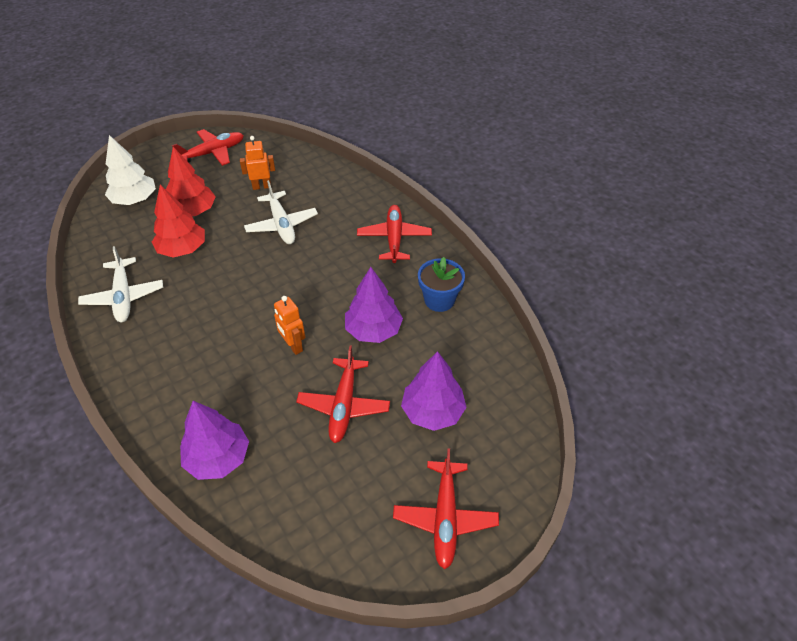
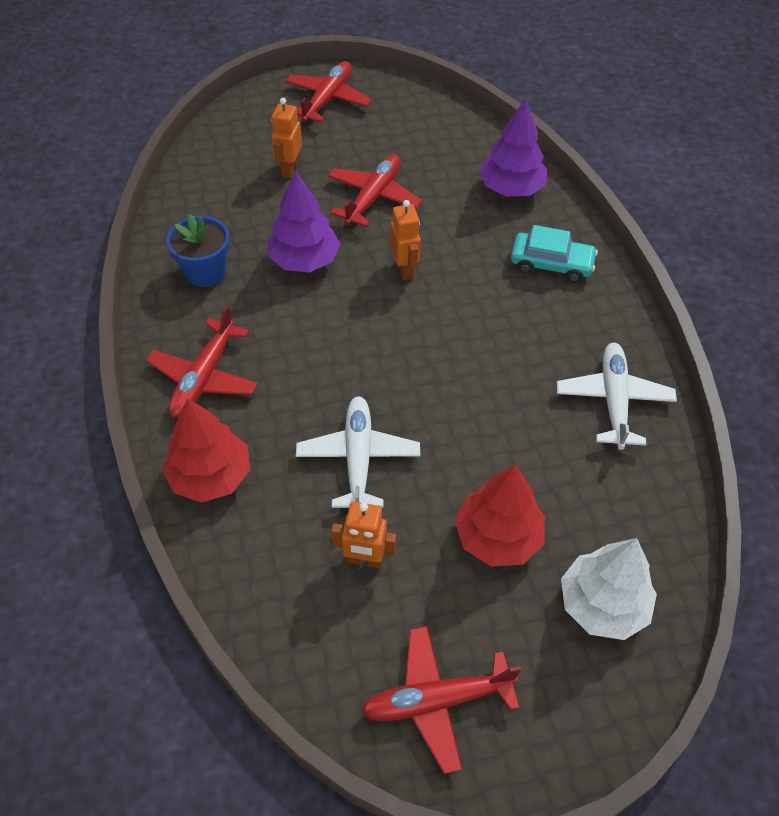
camera: 160 degrees left, 5 degrees up
red tree [152,185,205,258] -> red tree moved to [162,398,250,503]
purple tree [401,351,467,431] -> orange robot [271,98,302,178]
none -> turquoise car [511,225,598,283]

